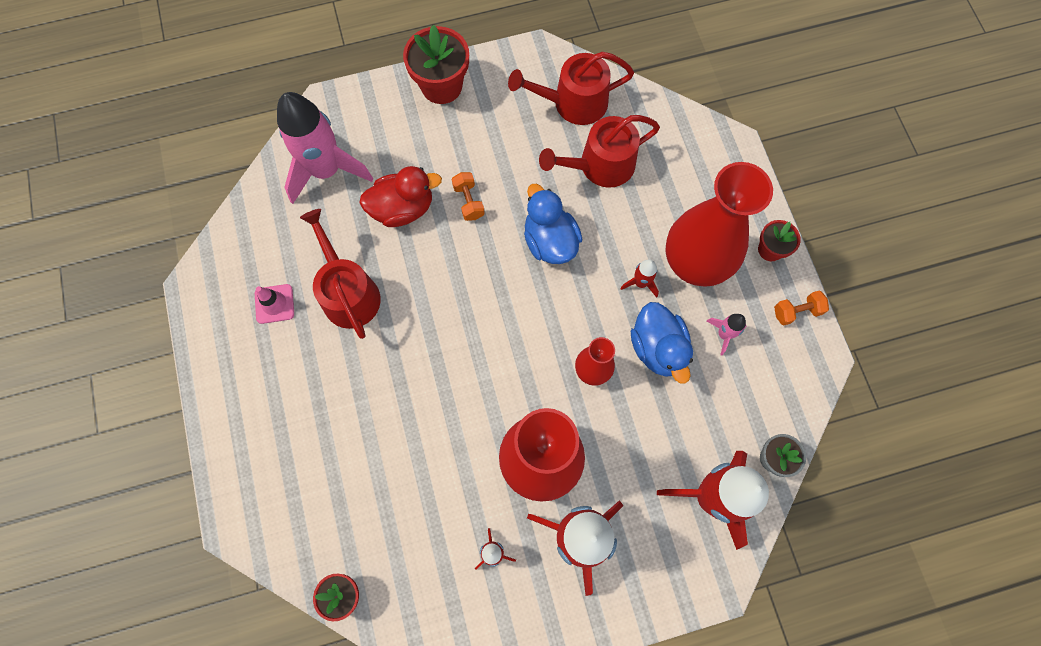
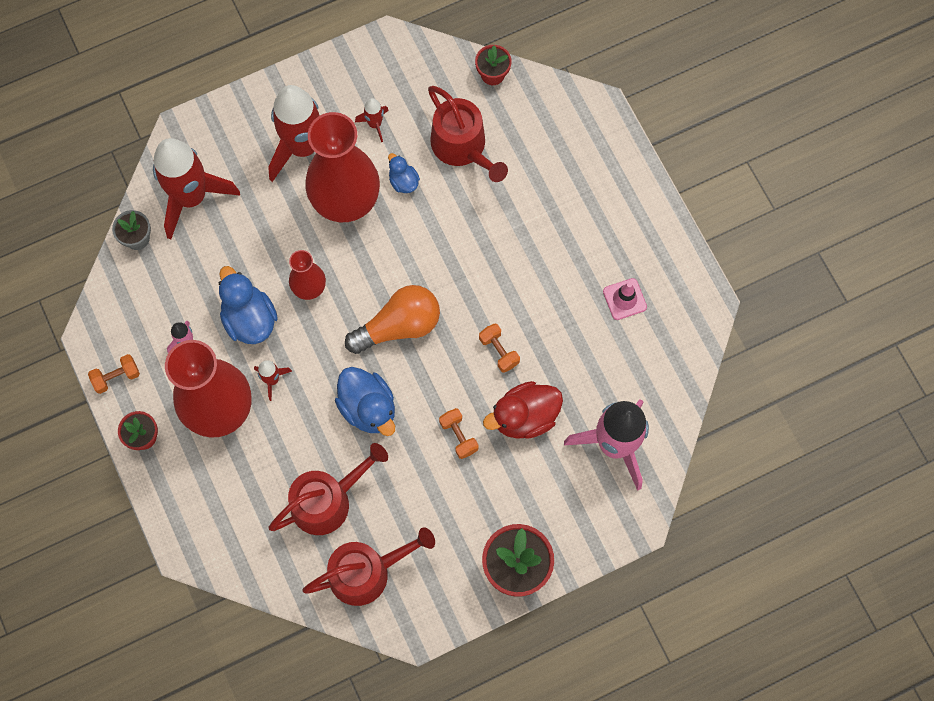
camera: 170 degrees right, 0 degrees up
red watering can [300,209,381,339] -> red watering can moved to [428,86,508,182]
none -> orange light bulb [345,285,440,354]
none -> blue duck [388,153,420,193]
none -> orange dumbbell [479,323,520,373]

